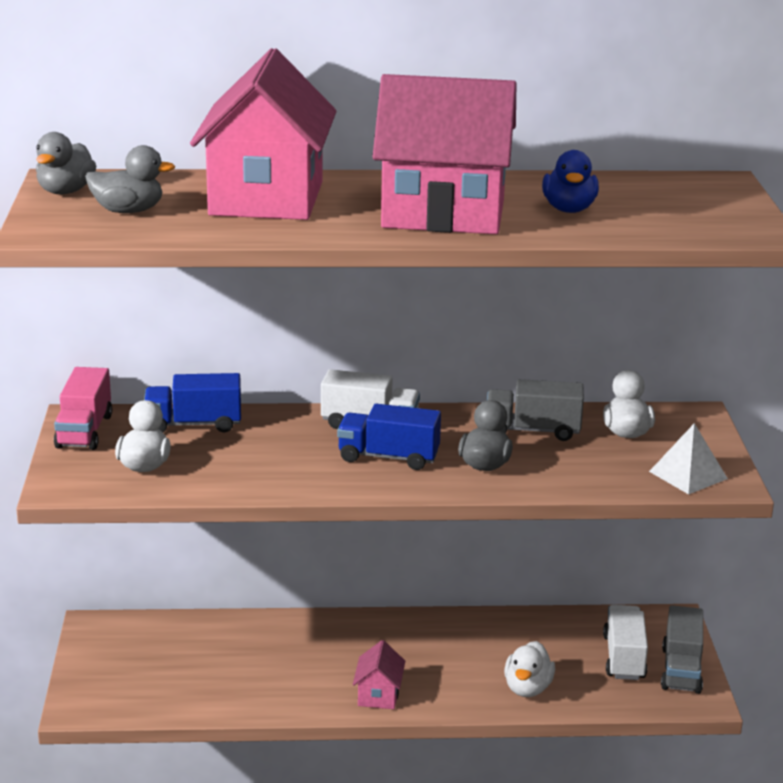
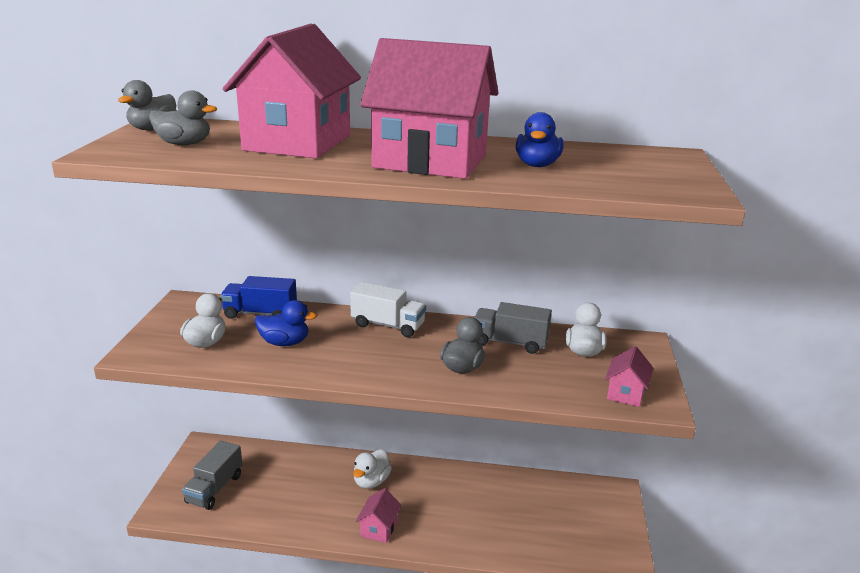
camera: 10 degrees right, 0 degrees up
pink truck [54,367,112,450] -> none
blue truck [337,404,441,470] -> none
white duck [504,641,555,697] -> white duck moved to [353,449,392,489]
white truck [603,605,648,680] -> none
white pyramid [649,423,728,494] -> pink house [605,346,653,407]
grey truck [661,605,703,694] -> grey truck moved to [182,440,242,510]
none -> blue duck [255,300,317,346]

